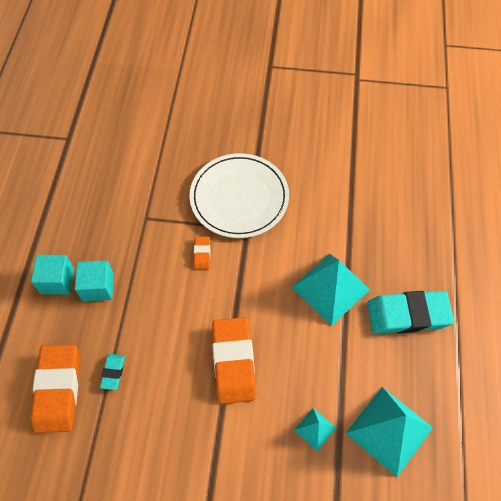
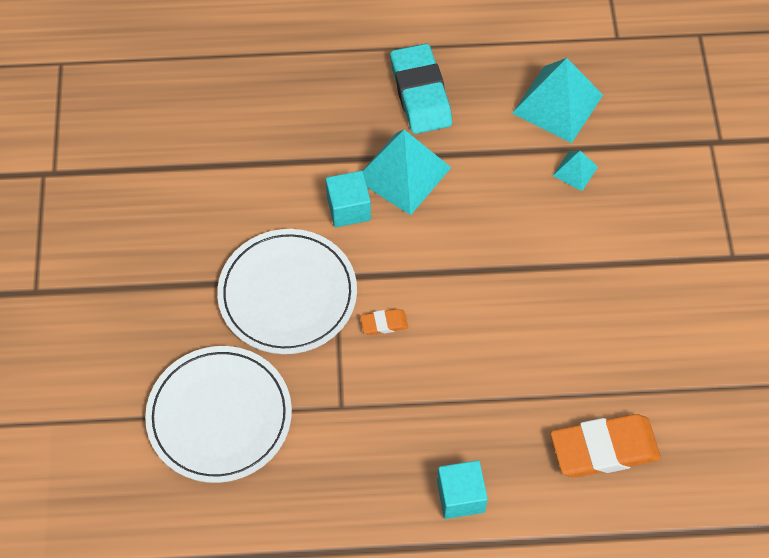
camera: 100 degrees left, 0 degrees up
turquoise cube [75,260,114,301] -> turquoise cube moved to [325,171,371,227]
turquoise eraser [100,354,125,390] -> none
orange eraser [212,317,256,404] -> none
none -> white plate [145,346,292,483]

